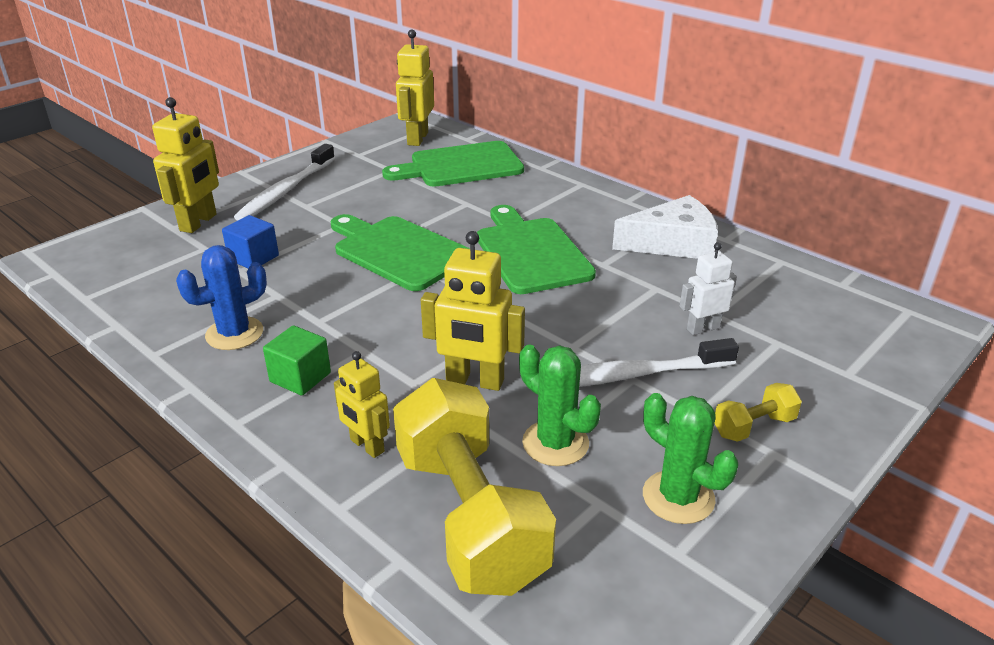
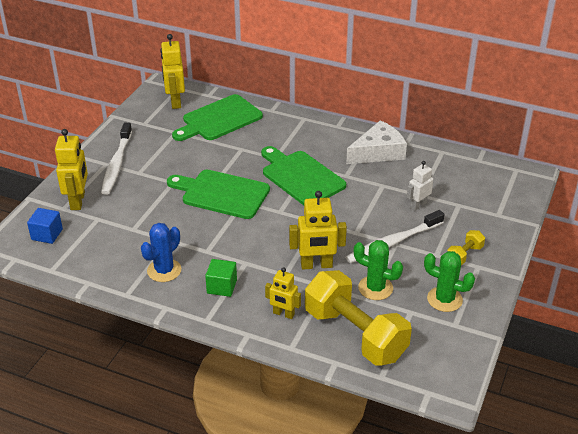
camera: 20 degrees left, 5 degrees up
blue cube [222,215,279,269] -> blue cube moved to [27,208,63,244]

